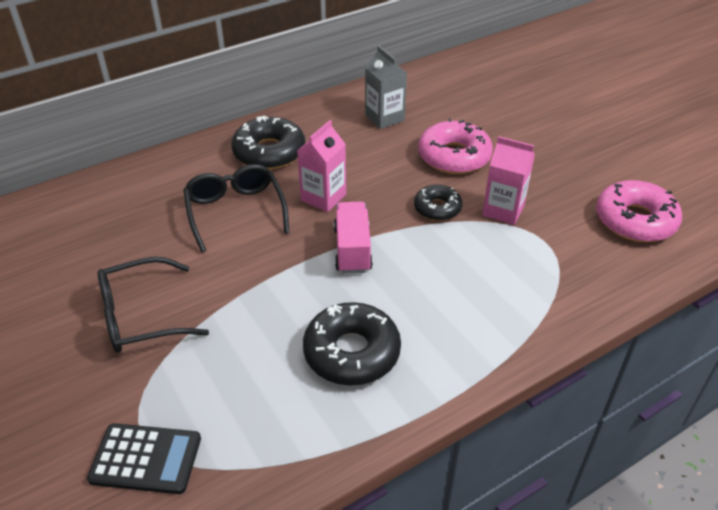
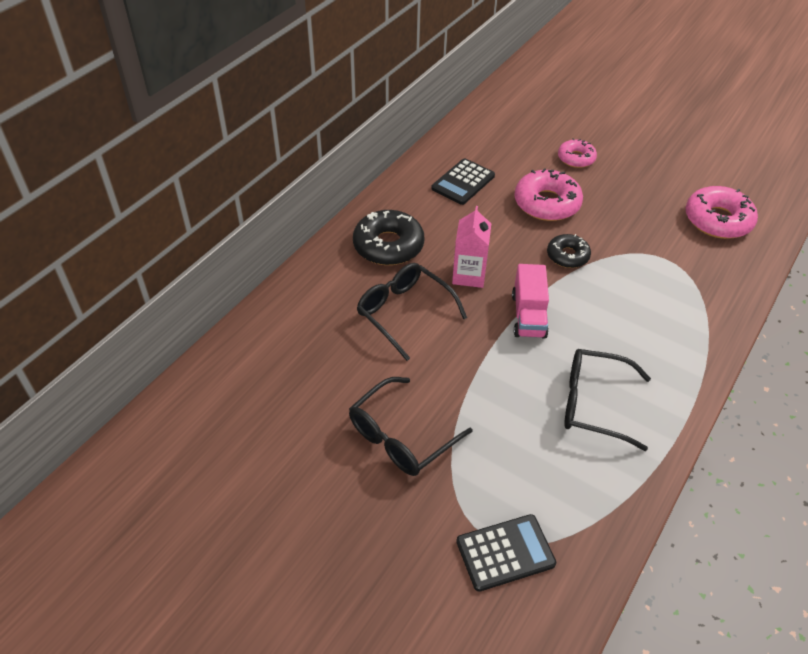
camera: 25 degrees left, 5 degrees up
black donut [303,302,401,386] -> black glasses [564,349,651,451]
pink truck [334,202,373,274] -> pink truck turned 150 degrees counterclockwise [512,264,549,339]
grey carton [365,46,407,129] -> black calculator [431,158,495,205]
pink carton [482,136,535,225] -> none
none -> pink donut [558,138,597,168]

